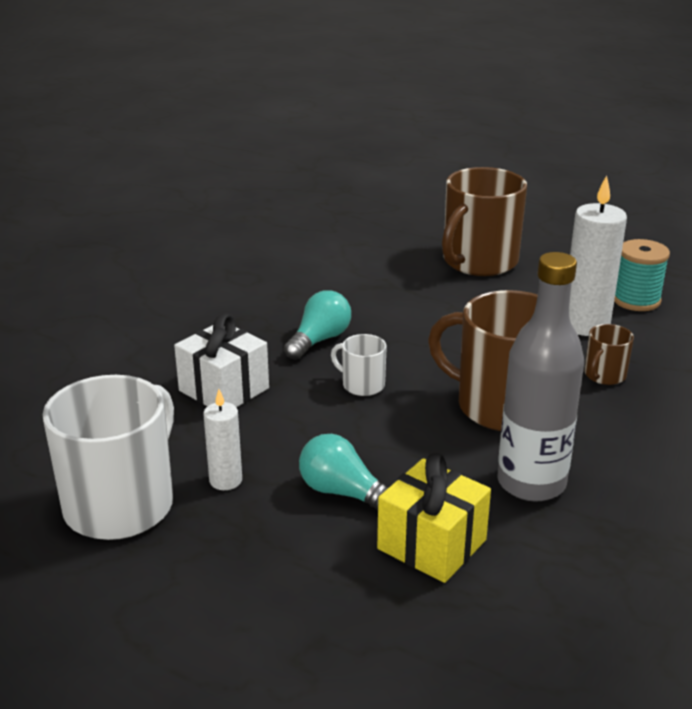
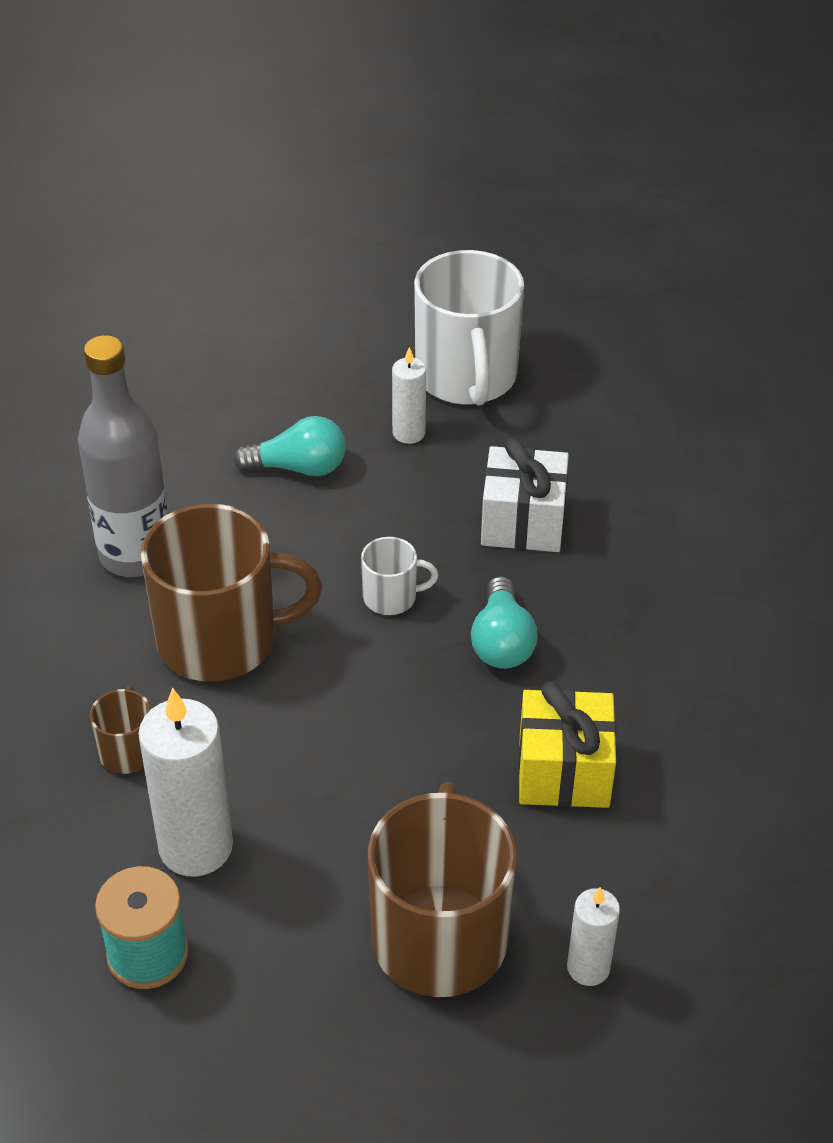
camera: 145 degrees right, 15 degrees up
yellow gift [377,453,491,583] -> yellow gift moved to [518,681,616,808]
none -> white candle [567,887,620,986]

